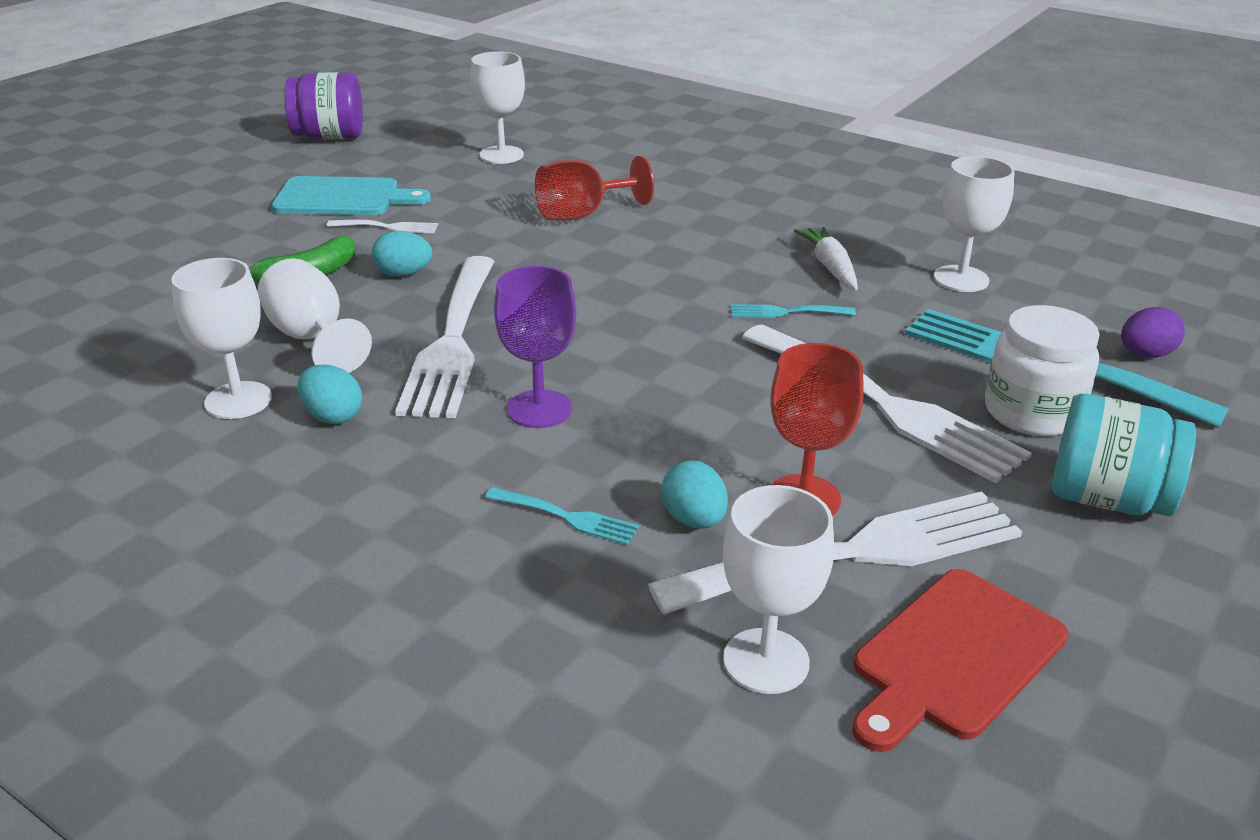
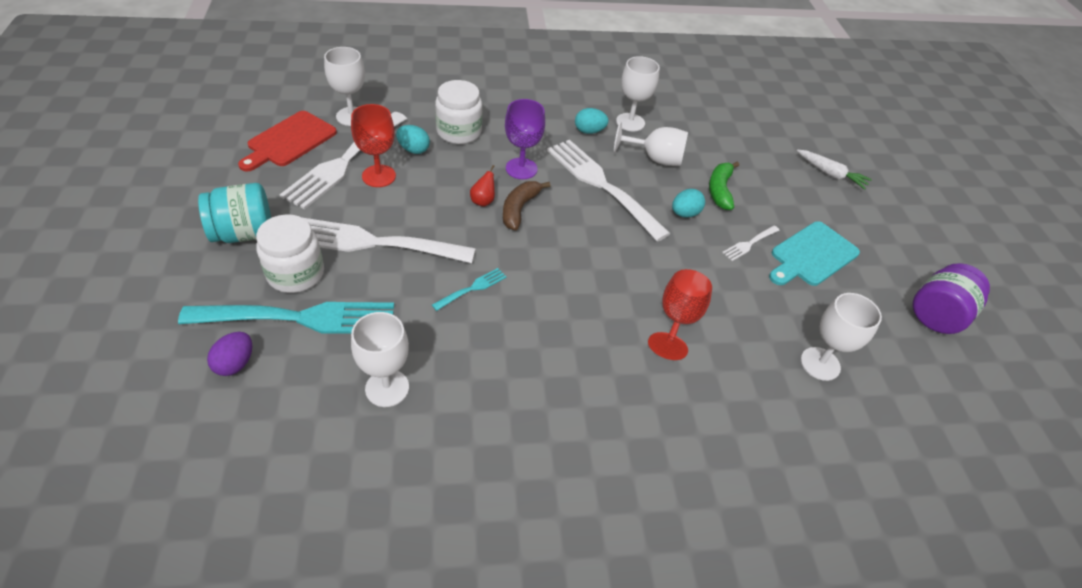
camera: 135 degrees right, 15 degrees up
turquoise fork [485,487,639,545] -> white jar [435,80,482,144]
white carrot [794,227,858,290] -> white carrot moved to [797,150,872,190]
red cutting board [852,569,1068,752] -> red cutting board turned 150 degrees counterclockwise [238,111,337,172]
none -> red pear [470,165,495,207]
none -> brown banana [503,181,551,231]

